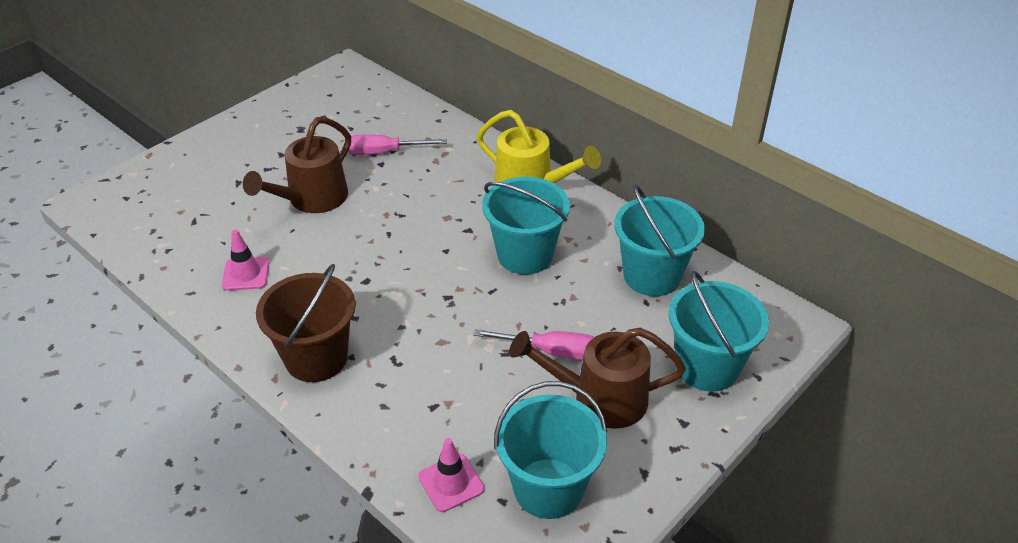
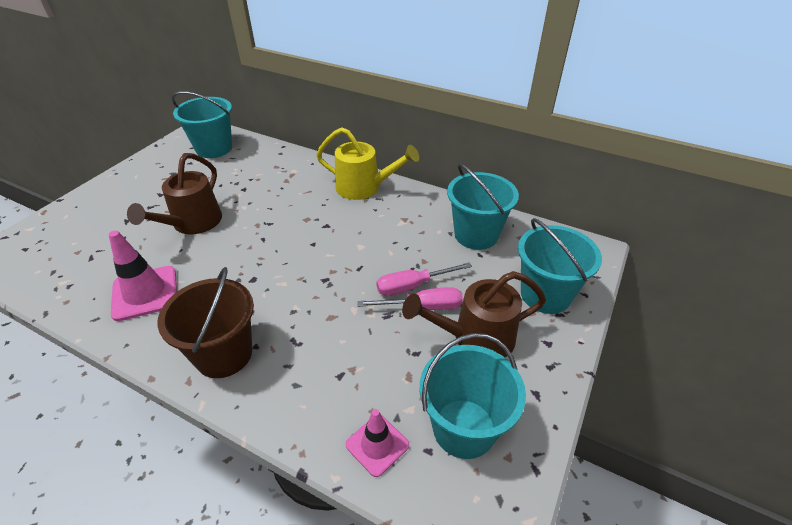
camera: 15 degrees left, 0 degrees up
pink traffic cone [222,229,269,291] -> pink traffic cone [108,230,177,321], size x1.58
pink screwdriver [348,134,447,155] -> pink screwdriver moved to [376,262,472,296]
turquoise bucket [482,177,570,274] -> turquoise bucket moved to [172,91,232,158]

